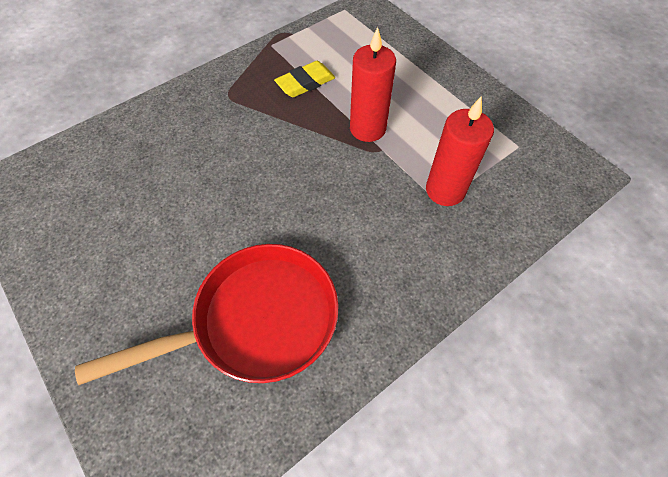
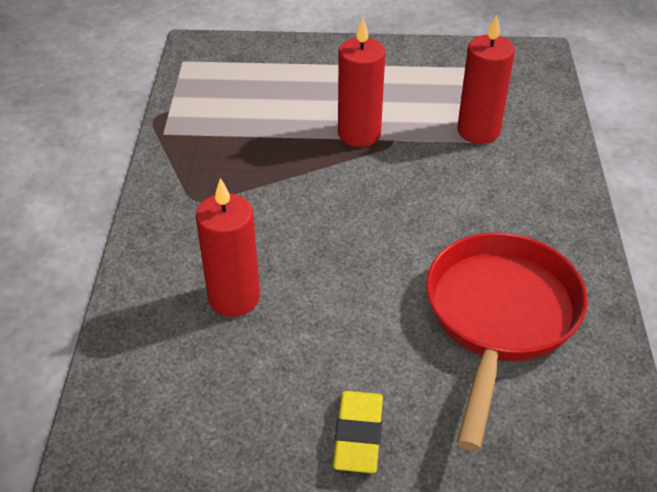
camera: 50 degrees left, 15 degrees down
yellow eraser [274,61,335,97] -> yellow eraser moved to [333,391,383,473]
none -> red candle [196,178,260,317]

